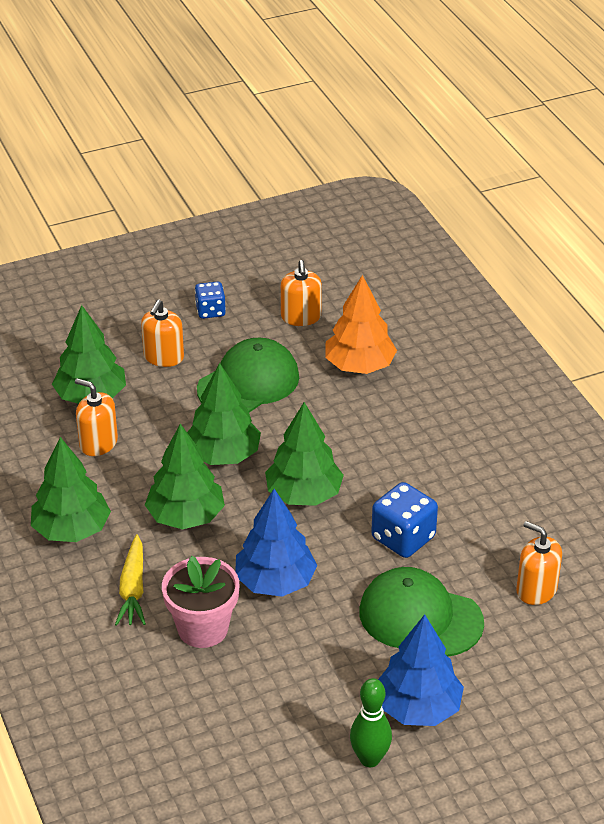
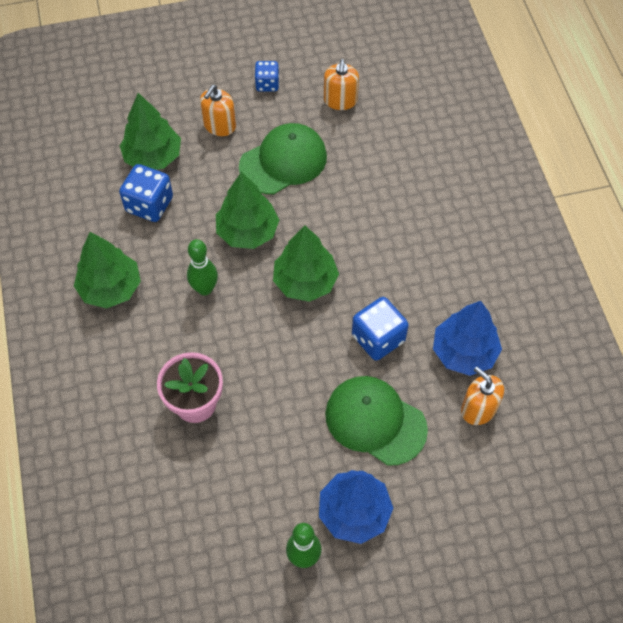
camera: 10 degrees right, 20 degrees up
orange soap dispenser [75,378,118,456] -> blue dice [119,164,173,222]
yellow carrot [115,534,146,626] -> none
green tree [145,424,225,529] -> green bowling pin [187,239,218,296]
blue tree [235,489,317,597] -> blue tree moved to [433,301,502,376]
orange tree [325,275,397,374] -> none

